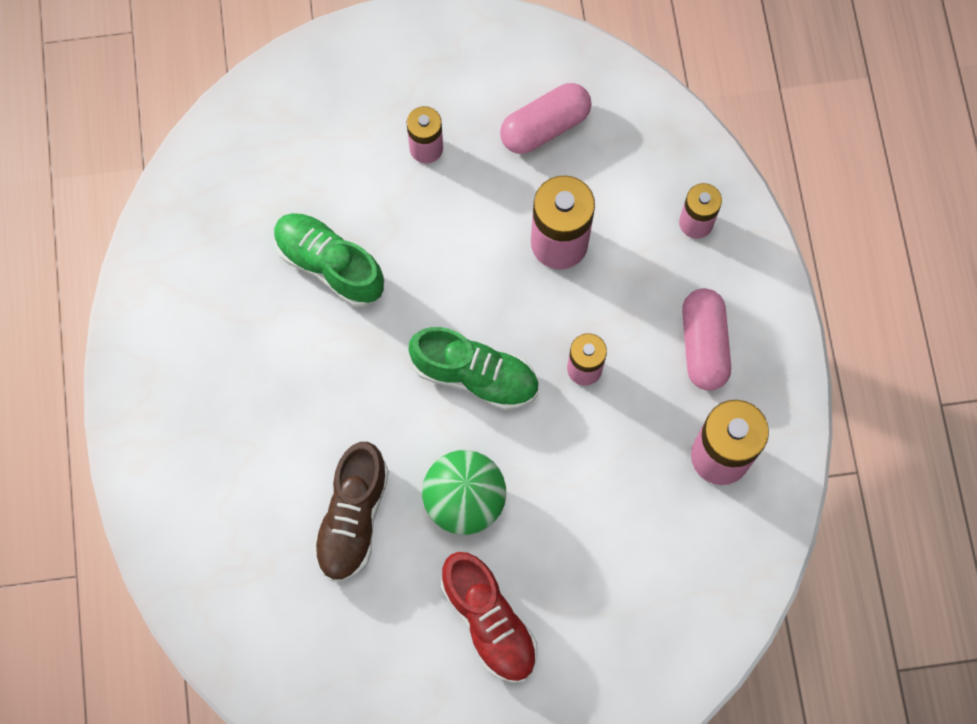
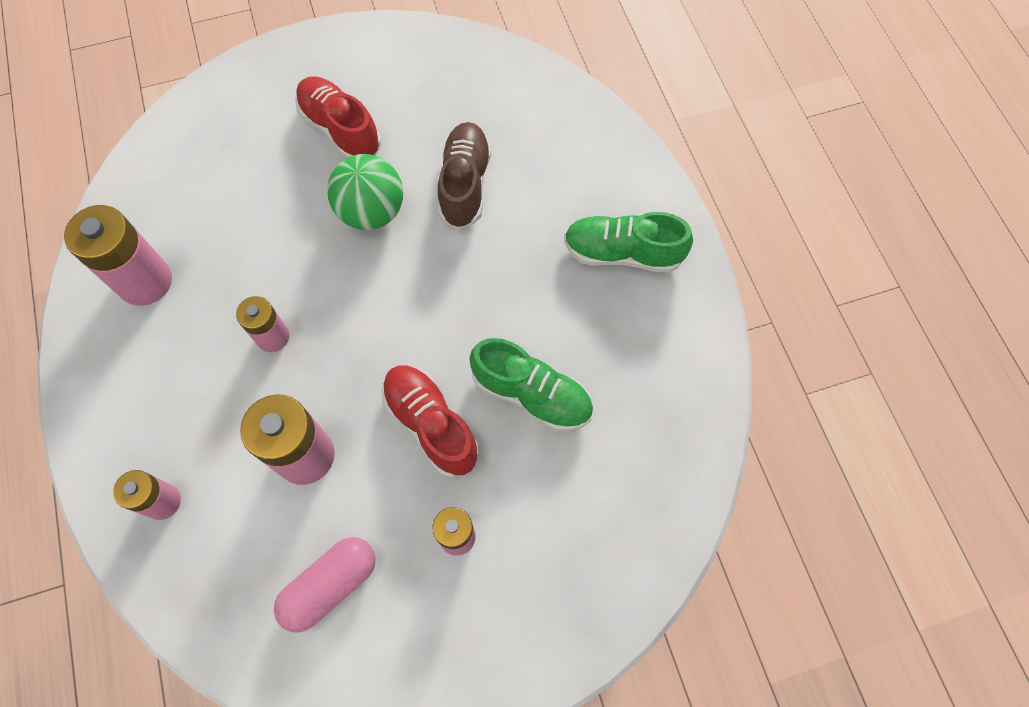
camera: 170 degrees right, 5 degrees down
green shoe [408,327,538,410] -> green shoe moved to [564,212,693,273]
pink capsule [682,288,731,391] -> none
none -> red shoe [382,365,479,478]

